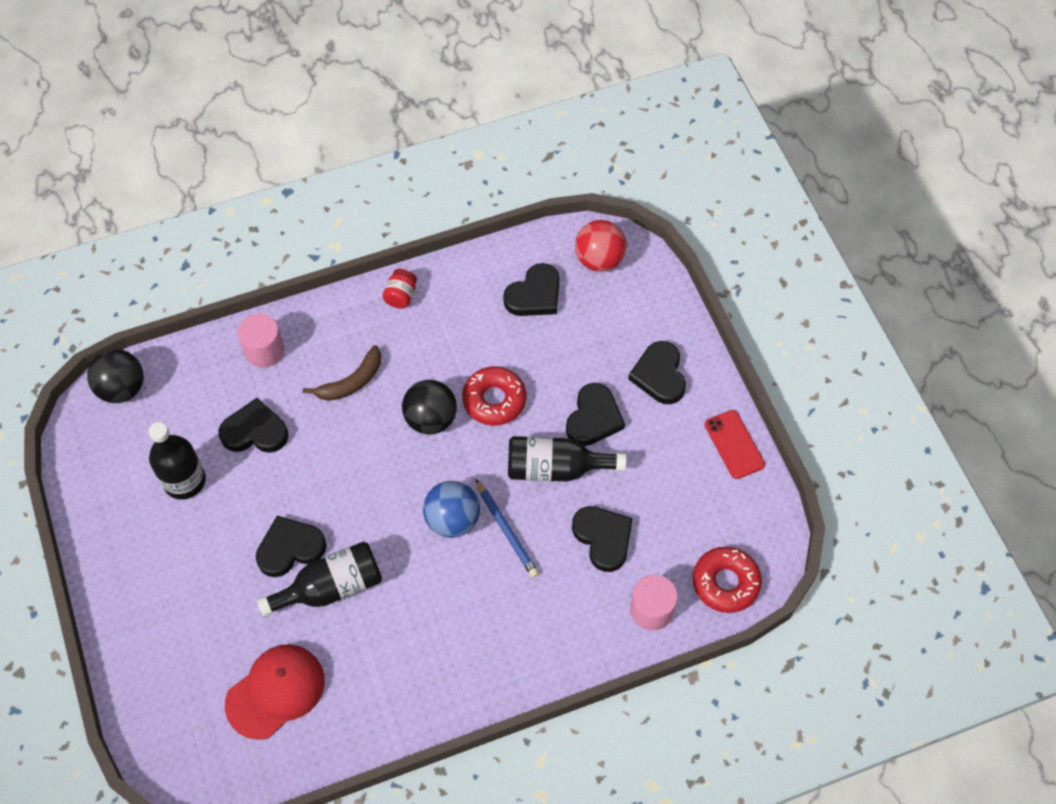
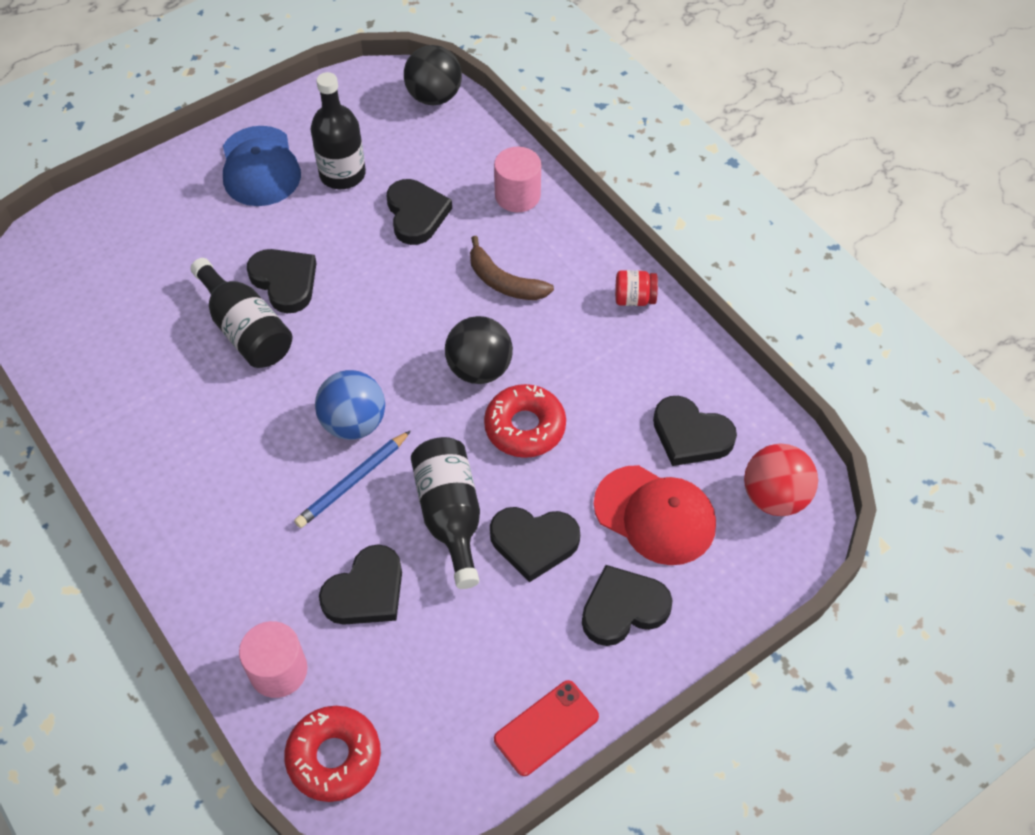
camera: 75 degrees right, 5 degrees down
red cap [225,644,325,740] -> red cap moved to [594,465,716,565]
none -> blue cap [223,126,301,206]

